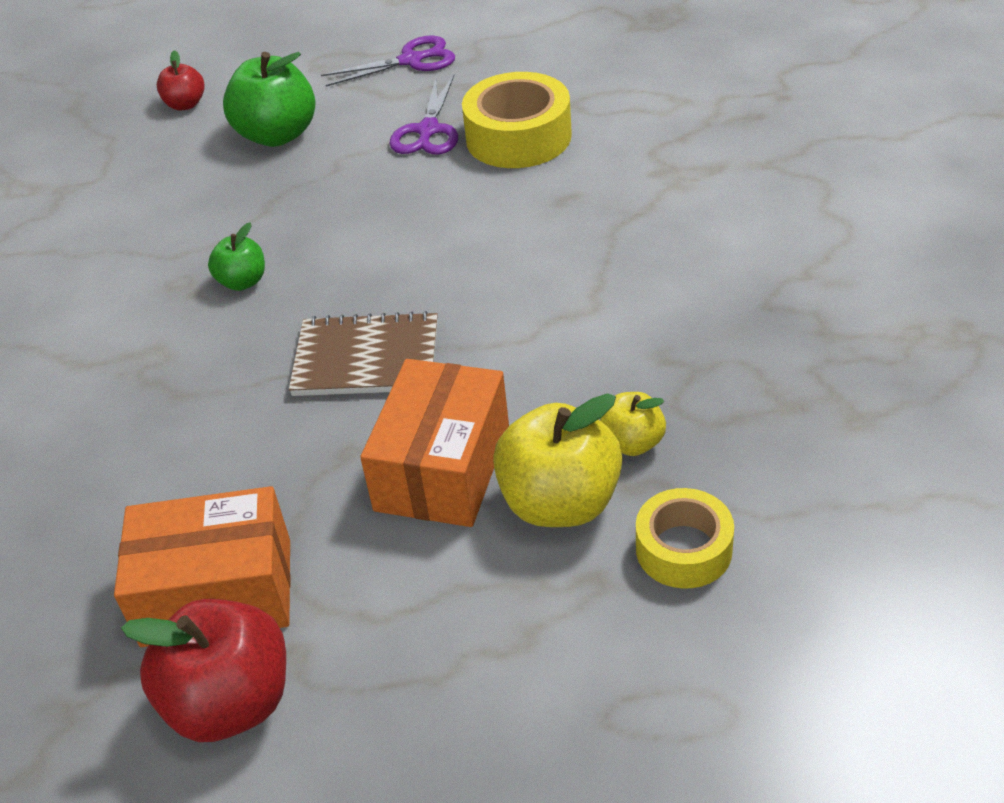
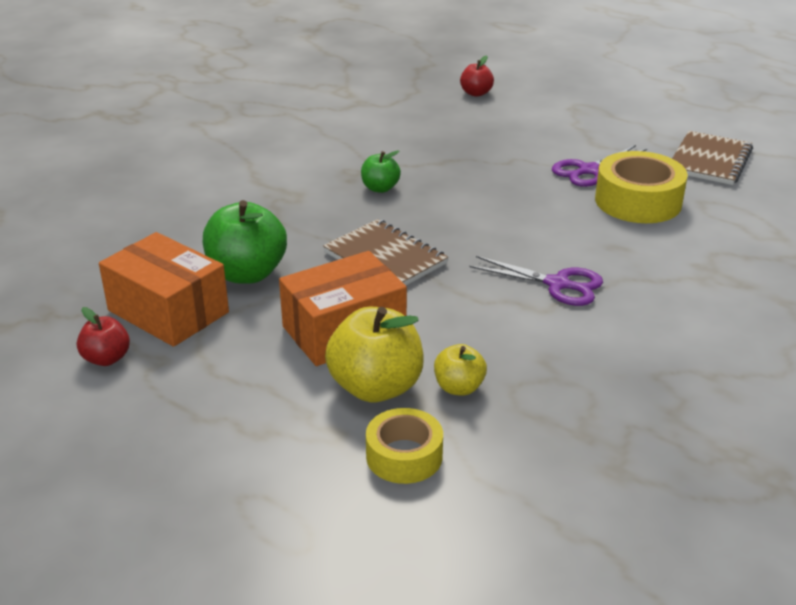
camera: 40 degrees right, 10 degrees down
red apple [121,599,286,742] -> red apple [77,307,130,366], size x0.54
green apple [223,52,315,147] -> green apple moved to [203,200,287,284]
purple scissors [321,35,455,86] -> purple scissors moved to [469,256,603,306]
none -> brown notebook [672,131,753,185]

